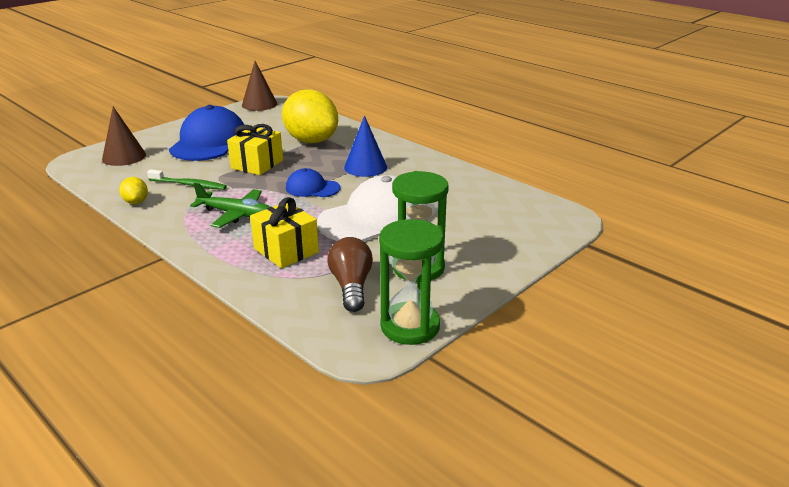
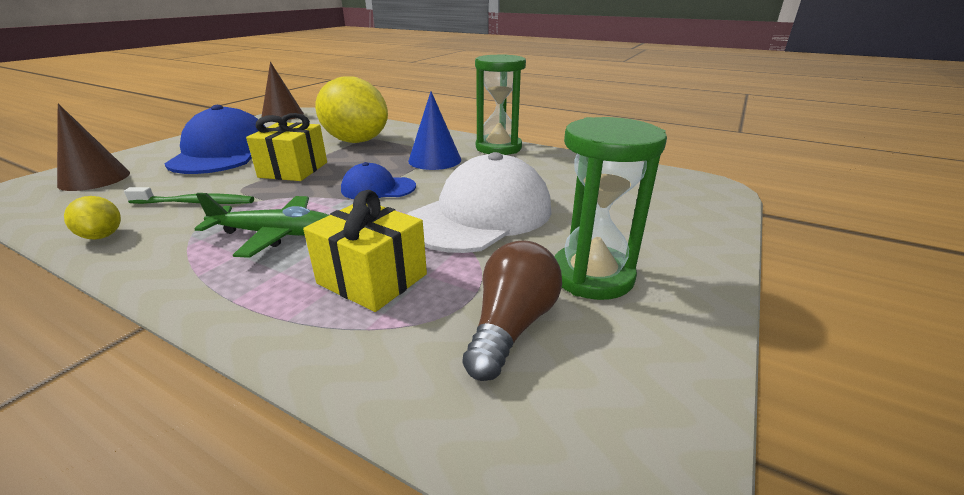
camera: 15 degrees left, 0 degrees up
brown light bulb [328,237,373,312] -> brown light bulb turned 45 degrees clockwise [462,240,562,381]
green hourglass [379,219,444,345] -> green hourglass moved to [475,54,526,155]

